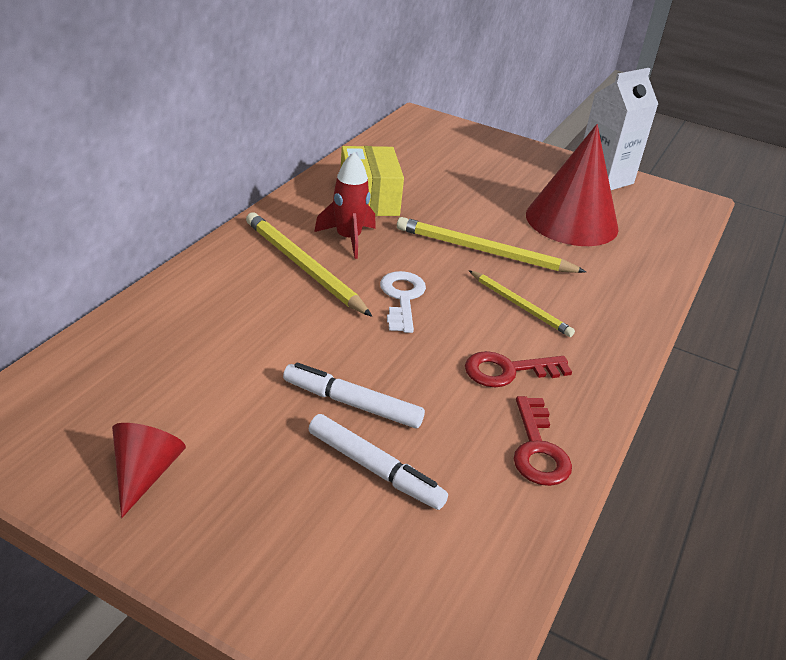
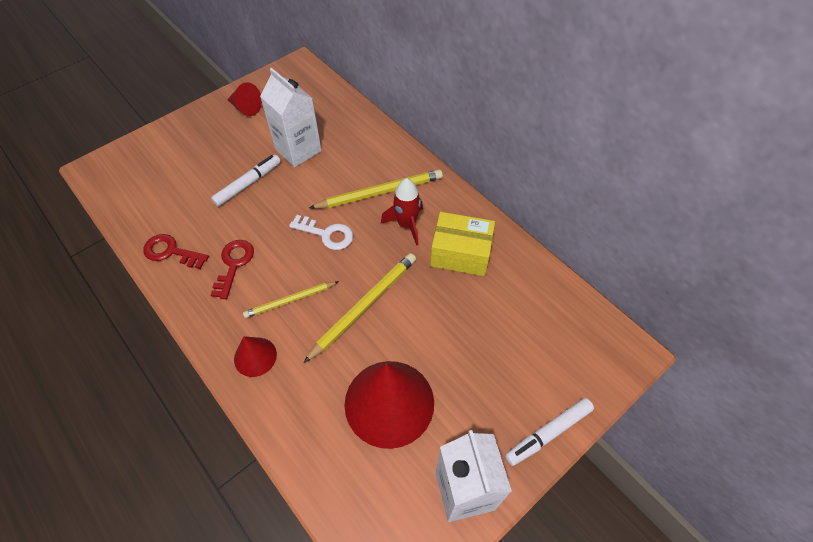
camera: 115 degrees right, 20 degrees up
white marker [309,414,448,510] -> white marker moved to [505,398,594,466]
none -> red cone [234,336,277,377]
none -> white carton [260,68,322,167]

